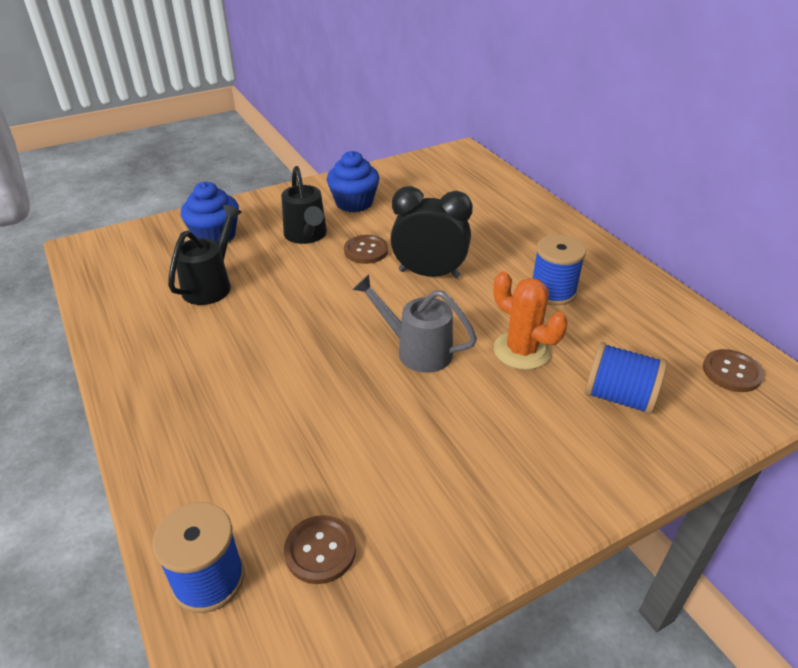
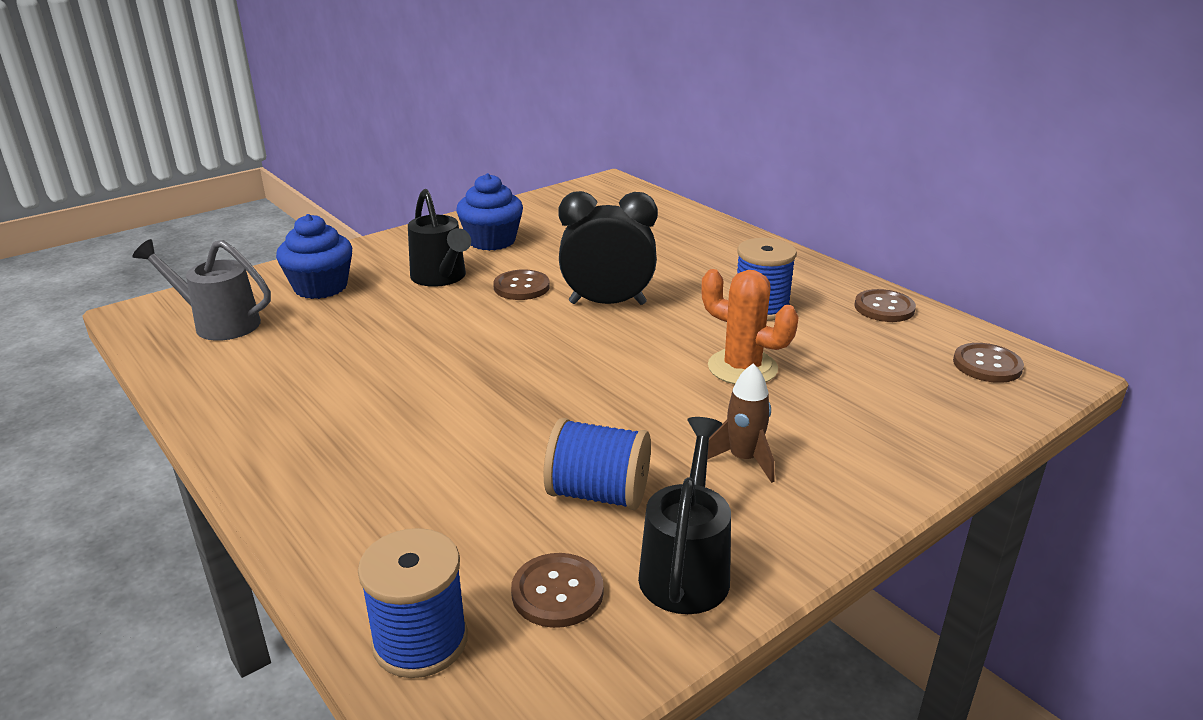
camera: 10 degrees left, 10 degrees down
black watering can [168,205,242,305] -> black watering can moved to [638,417,731,614]
grey watering can [353,274,477,373] -> grey watering can moved to [133,239,271,341]
blue spool [585,342,667,415] -> blue spool moved to [544,418,651,510]
none -> brown rocket [707,363,775,483]
none -> brown button [854,289,916,322]

